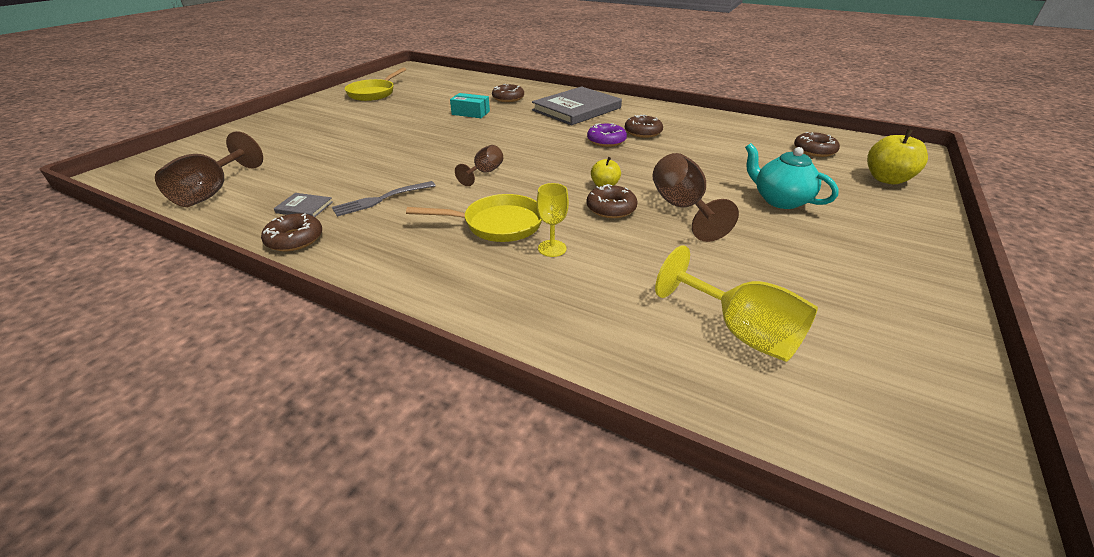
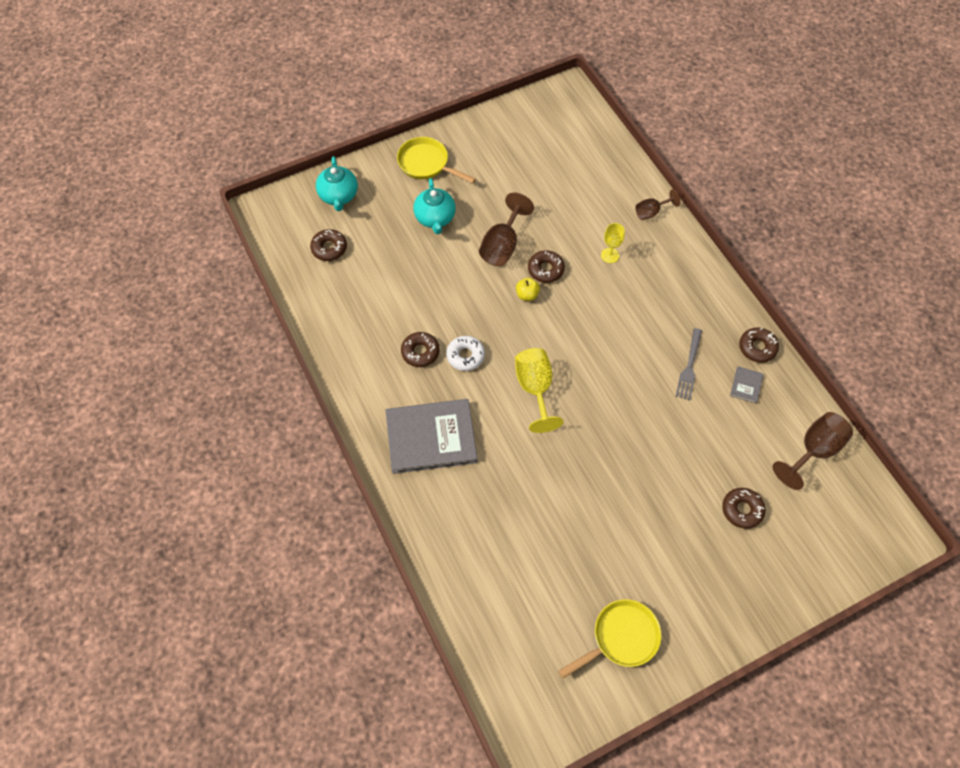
camera: 145 degrees left, 25 degrees up
grey book [274,193,333,217] -> grey book turned 60 degrees clockwise [730,366,764,403]
grey fork [332,181,436,217] -> grey fork turned 105 degrees clockwise [675,328,702,400]
yellow pan [406,194,542,242] -> yellow pan moved to [397,137,476,183]
turquoise box [450,93,490,118] -> none
brown goblet [455,145,503,186] -> brown goblet moved to [635,189,680,220]
brown donut [492,84,524,102] -> brown donut moved to [722,488,765,529]
purple donut [587,123,627,147] -> white donut [446,336,485,371]
yellow goblet [655,246,818,362] -> yellow goblet moved to [515,348,563,433]
yellow apple [867,129,928,185] -> turquoise teapot [316,156,358,211]

